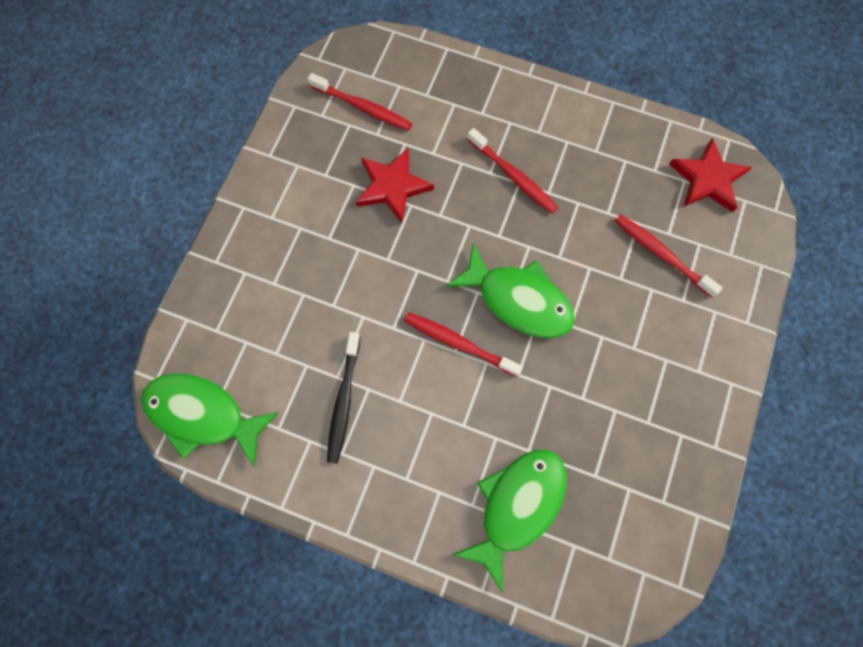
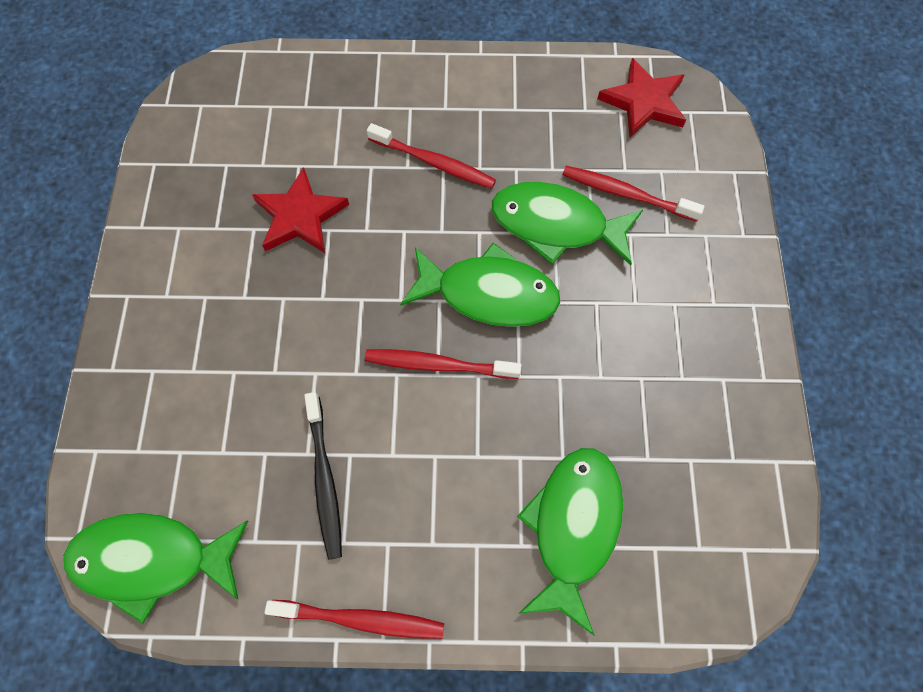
camera: 20 degrees left, 5 degrees down
red toothbrush [308,73,412,131] -> red toothbrush moved to [264,600,444,639]
none -> green fish [492,182,643,266]

